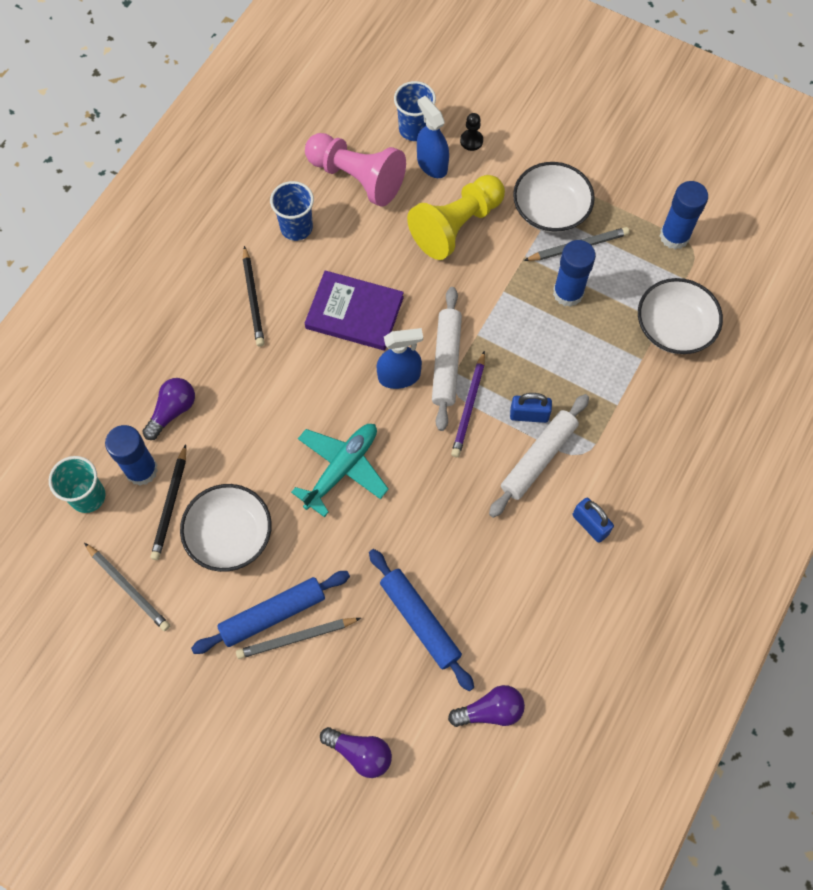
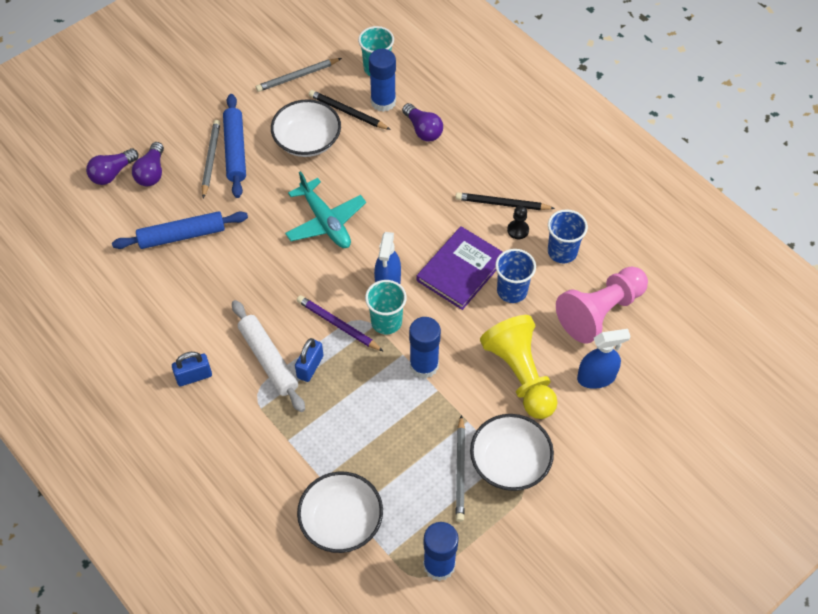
camera: 110 degrees right, 10 degrees down
blue cup [394,81,436,141] -> blue cup moved to [495,249,536,303]
white rolling pin [432,287,462,431] -> turquoise cup [365,280,407,335]
purple light bulb [448,685,525,727] -> purple light bulb moved to [132,142,164,186]
black pawn [460,113,483,151] -> black pawn moved to [507,206,529,239]
blue glue stick [553,240,596,307] -> blue glue stick moved to [409,317,441,379]

